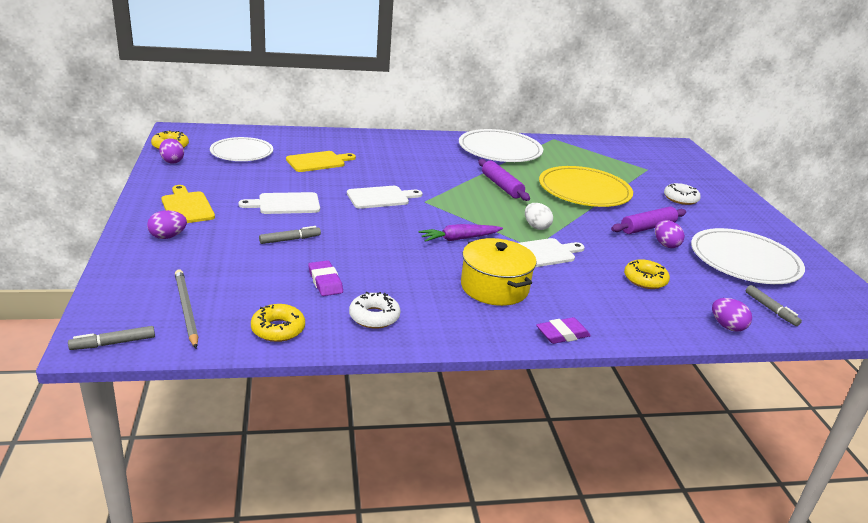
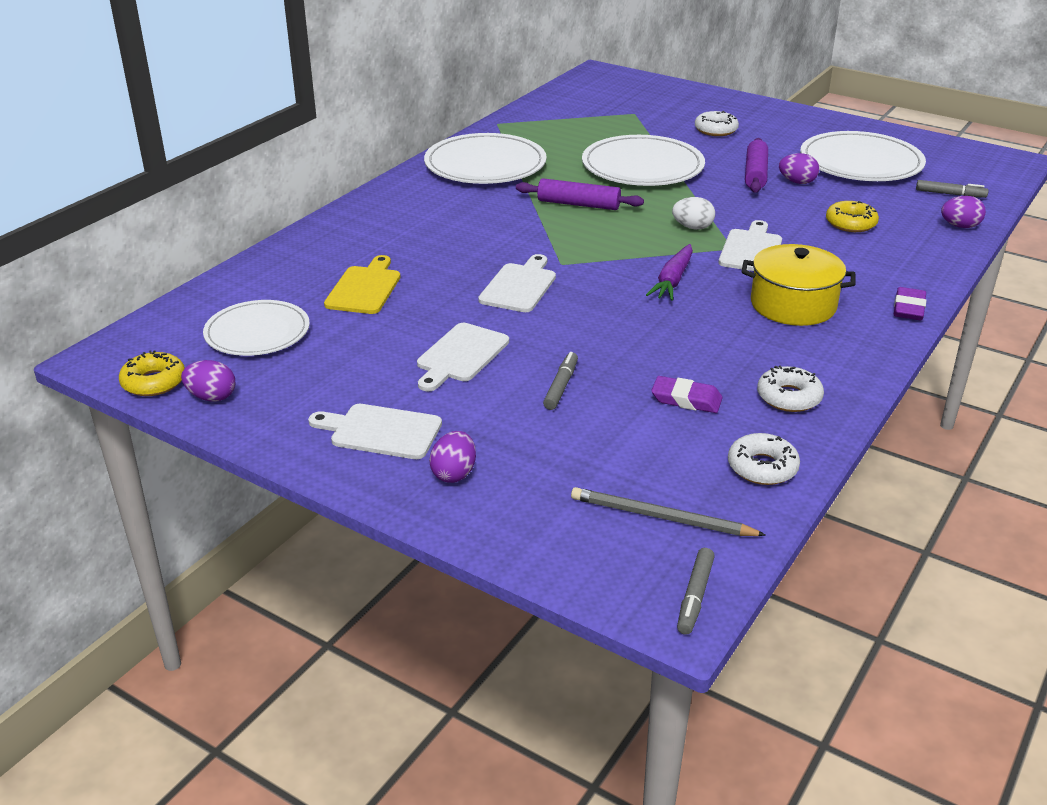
camera: 45 degrees left, 5 degrees up
yellow cutting board [161,185,215,223] -> white cutting board [308,404,442,459]
yellow donut [251,304,305,342] -> white donut [728,433,800,485]
yellow plate [539,166,633,207] -> white plate [582,135,705,186]

